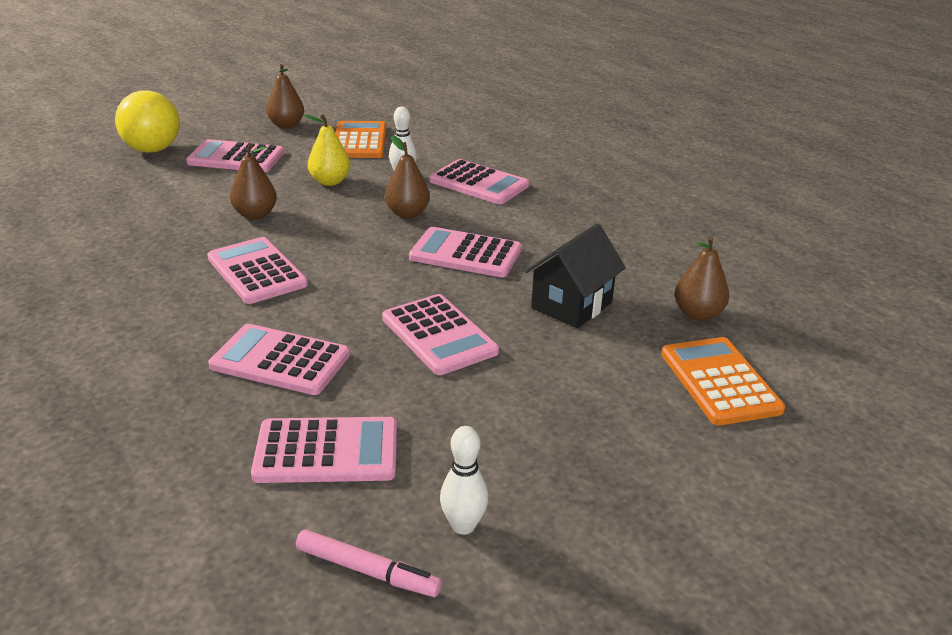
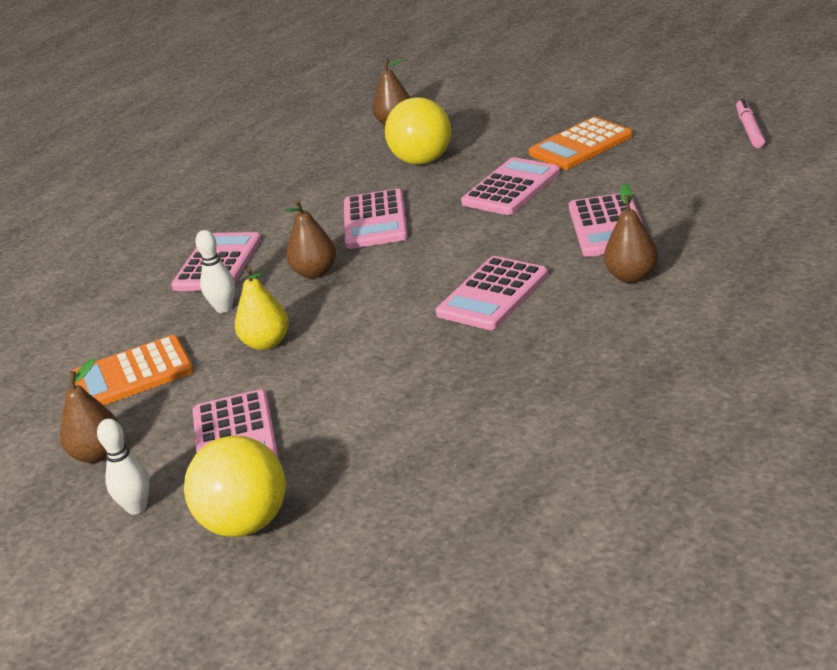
camera: 105 degrees left, 0 degrees up
brown pear [230,144,277,219] -> brown pear moved to [604,183,658,283]
pink calculator [251,417,397,483] -> none
white bowling pin [440,426,489,535] -> white bowling pin moved to [97,419,149,515]
black house [524,223,626,328] -> yellow ball [385,97,451,165]
orange calculator [661,337,785,426] -> orange calculator moved to [529,117,633,170]

